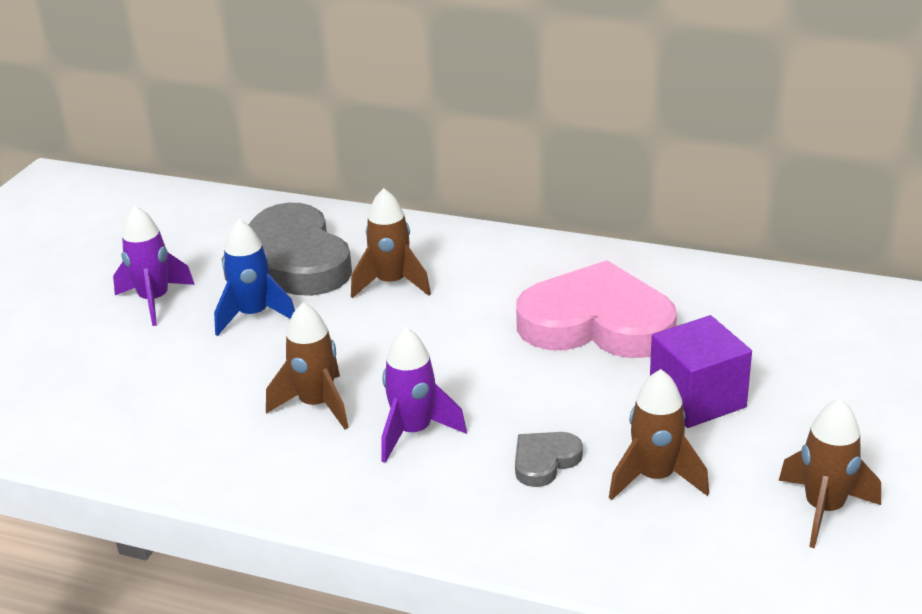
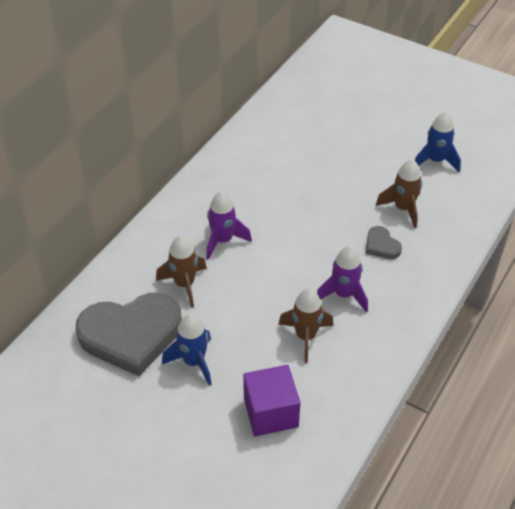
camera: 80 degrees left, 15 degrees up
purple rocket [113,206,195,326] -> purple rocket moved to [206,191,252,260]
pink heart [516,260,677,358] -> none
purple cube [650,315,752,428] -> purple cube moved to [243,365,300,436]
brown rocket [779,398,881,548] -> blue rocket [415,111,461,172]

